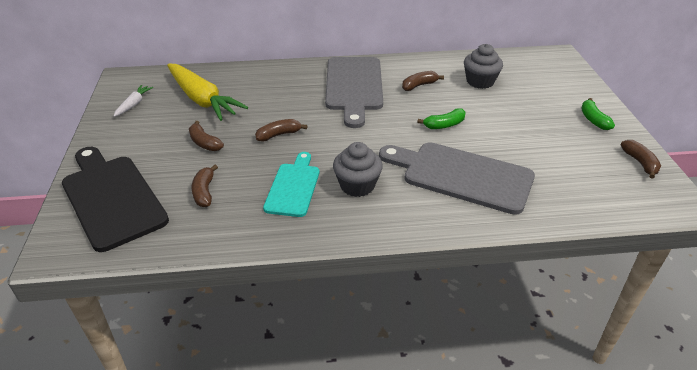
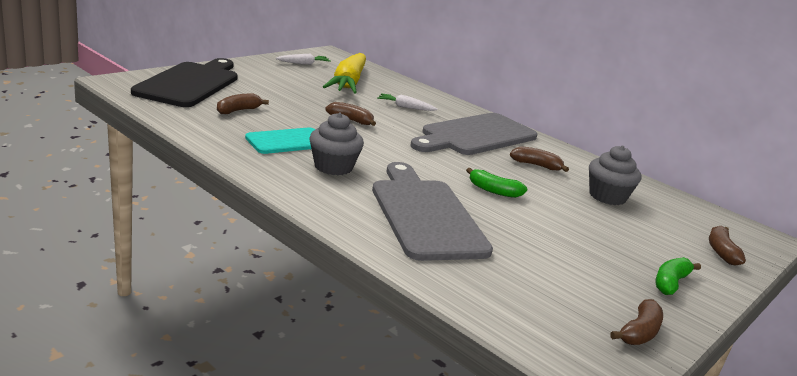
camera: 45 degrees right, 15 degrees down
brown banana [189,121,224,151] -> brown banana moved to [709,226,746,266]
none -> white carrot [377,94,438,111]

